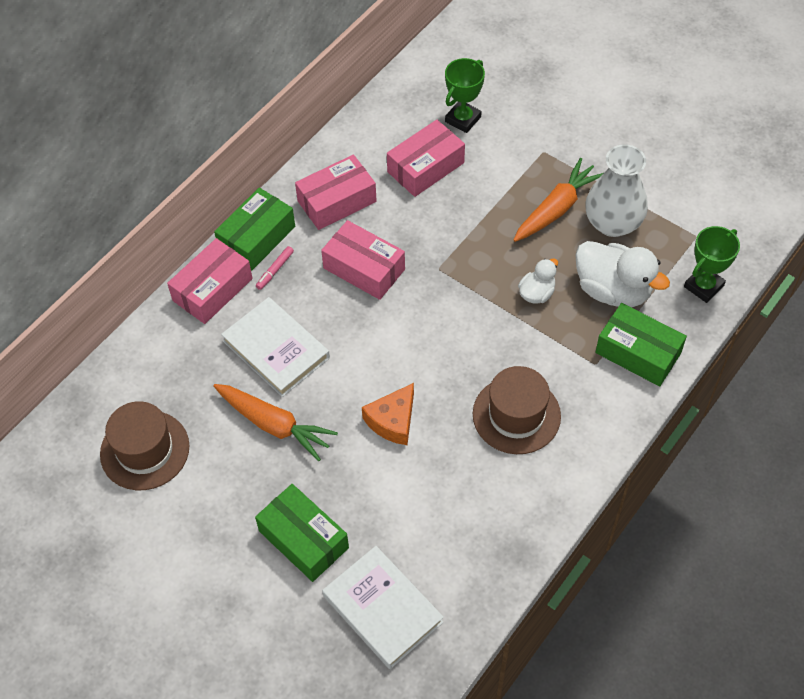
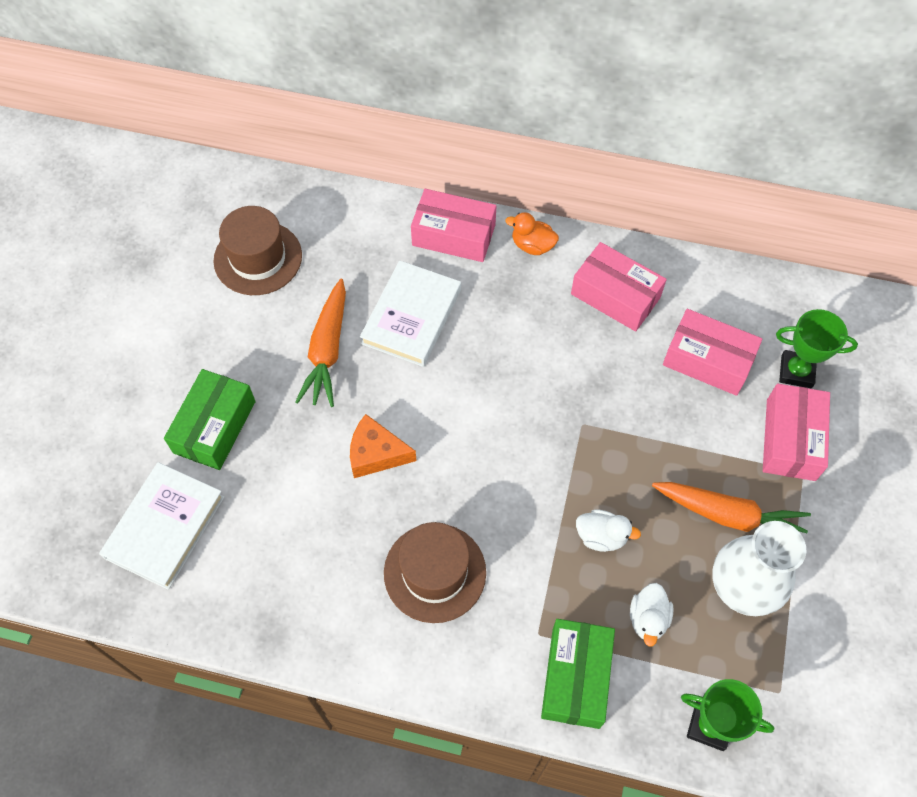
camera: 65 degrees right, 5 degrees up
green box [214,188,295,271] -> orange duck [505,212,559,255]
pink marker [256,246,294,290] -> none
pink box [321,220,405,300] -> pink box moved to [763,383,830,481]
white duck [575,241,670,307] -> white duck [630,583,674,647], size x0.53

